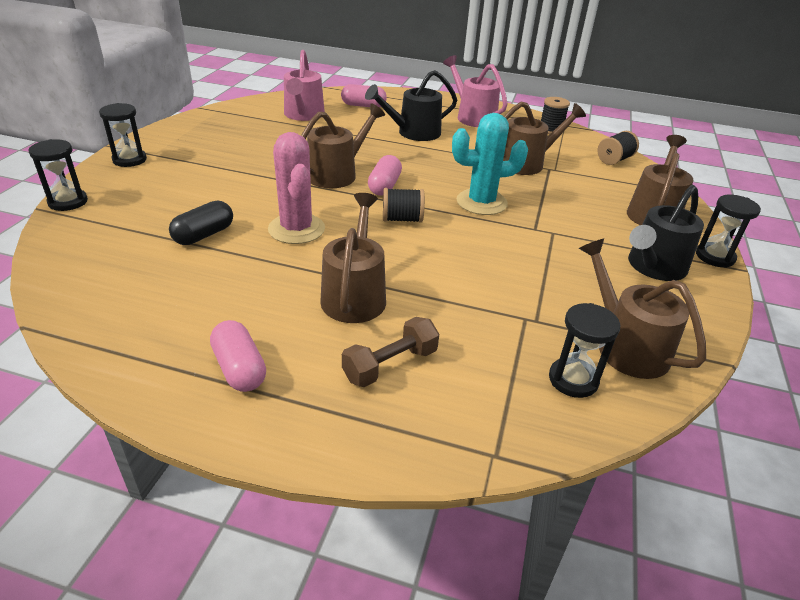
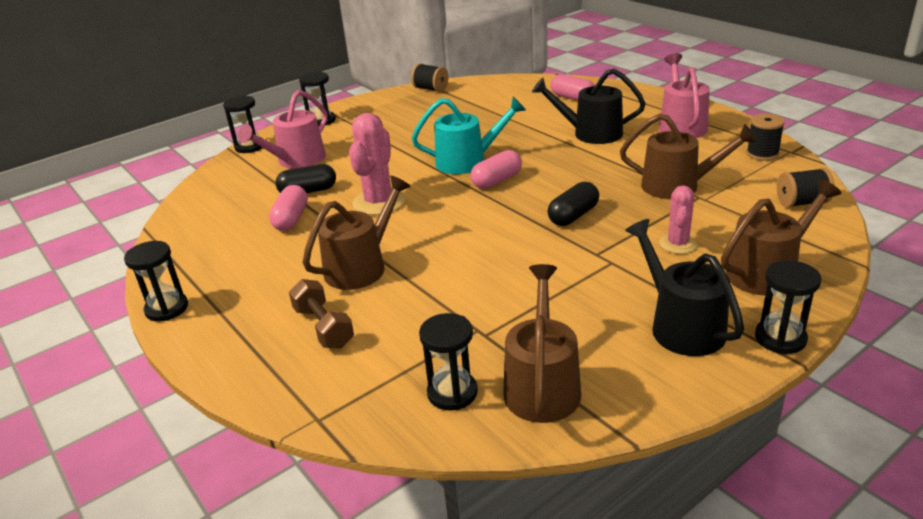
camera: 40 degrees right, 5 degrees down
pink capsule [210,320,266,392] -> pink capsule moved to [269,185,308,231]
pink watering can [284,50,325,121] -> pink watering can moved to [238,90,328,169]
brown watering can [301,104,385,188] -> turquoise watering can [412,97,526,174]
brown dumbbell [342,317,439,387] -> brown dumbbell turned 60 degrees clockwise [289,279,354,348]
black spool [383,188,425,223] -> black spool moved to [411,63,449,92]
turquoise cactus [452,113,528,215] -> black capsule [548,182,599,226]
black watering can [628,185,704,281] -> black watering can turned 75 degrees clockwise [625,219,744,356]
none -> black hourglass [124,241,188,322]
none -> pink cactus [659,185,697,254]

